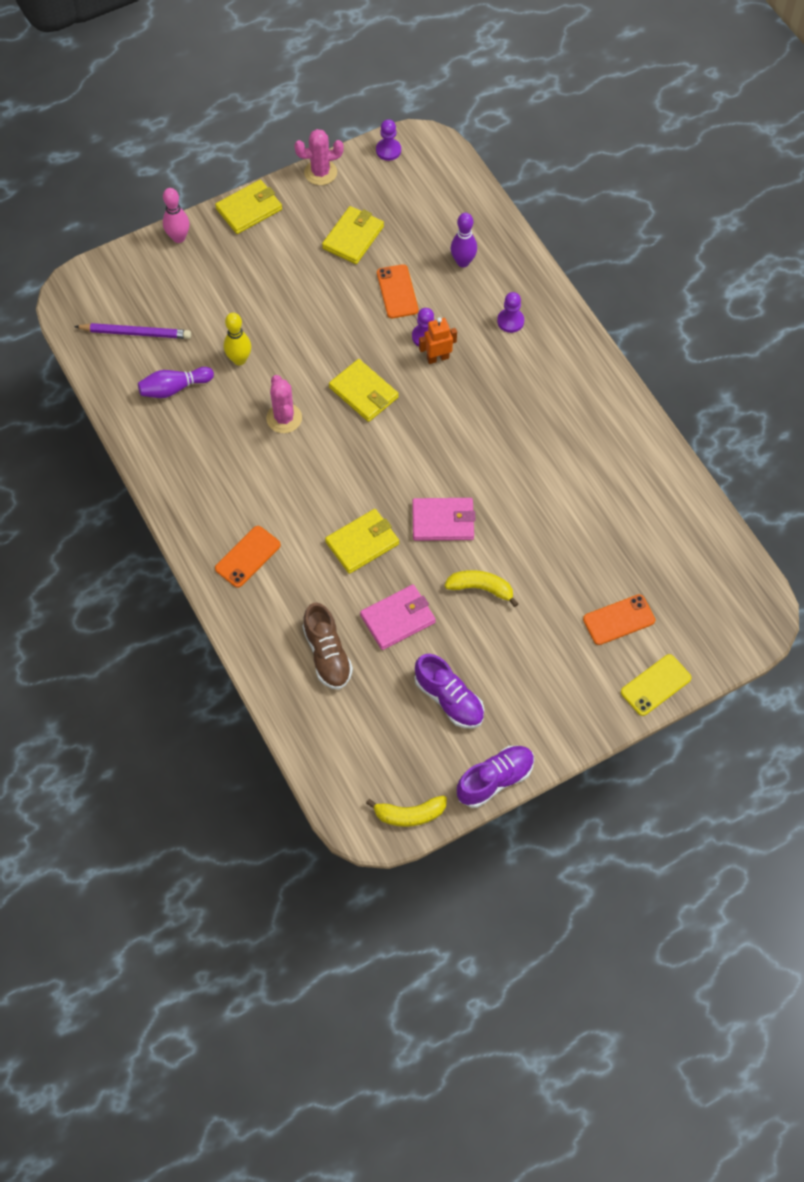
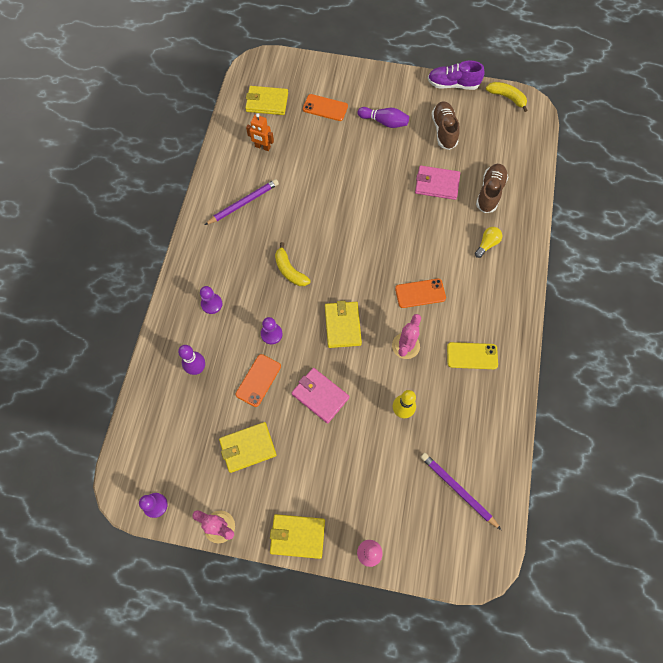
camera: 140 degrees left, 5 degrees up
purple bowling pin [138,367,214,398] -> purple bowling pin moved to [358,107,409,128]
orange phone [215,526,281,588] -> orange phone moved to [395,279,446,308]
yellow wallet [325,509,399,574] -> yellow wallet moved to [245,86,288,115]
pink wallet [412,498,475,541] -> pink wallet moved to [292,368,349,423]
purple shoe [415,654,484,729] -> brown shoe [432,101,460,150]
orange robot [419,317,457,364] -> orange robot moved to [246,113,274,151]
yellow banana [445,570,518,607] -> yellow banana moved to [275,242,311,286]
yellow phone [621,654,692,716] -> yellow phone moved to [447,342,498,369]
none -> purple pencil [205,179,279,225]
none -> yellow light bulb [475,227,502,258]

